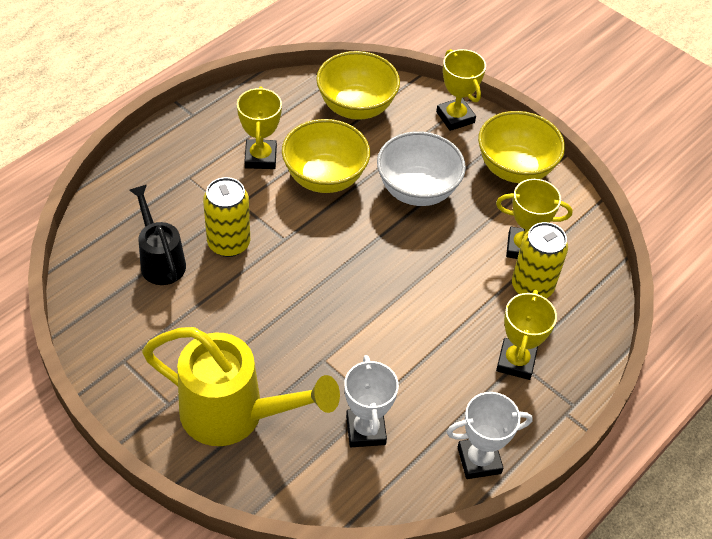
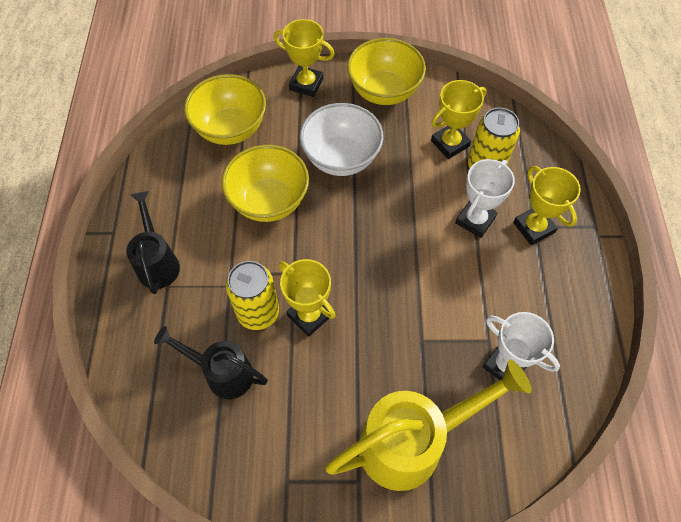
camera: 40 degrees left, 10 degrees up
yellow trophy [237,86,282,169] -> yellow trophy moved to [279,259,336,337]
white trophy [447,392,533,479] -> white trophy moved to [455,159,515,238]
none -> black watering can [126,191,180,294]

